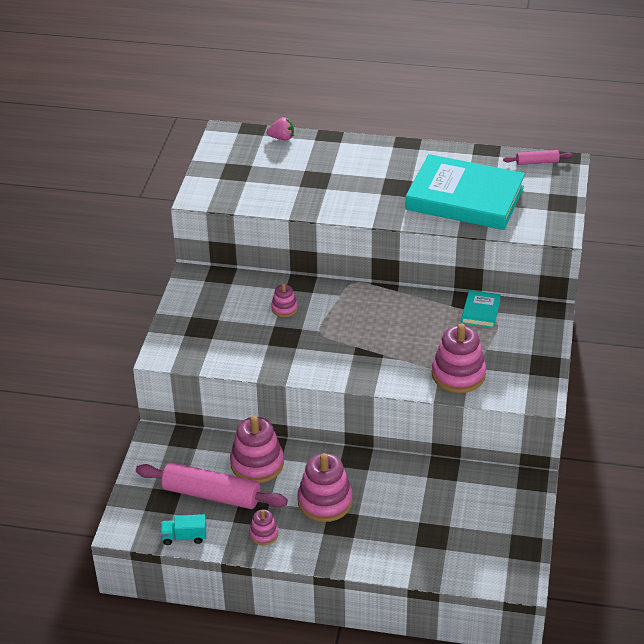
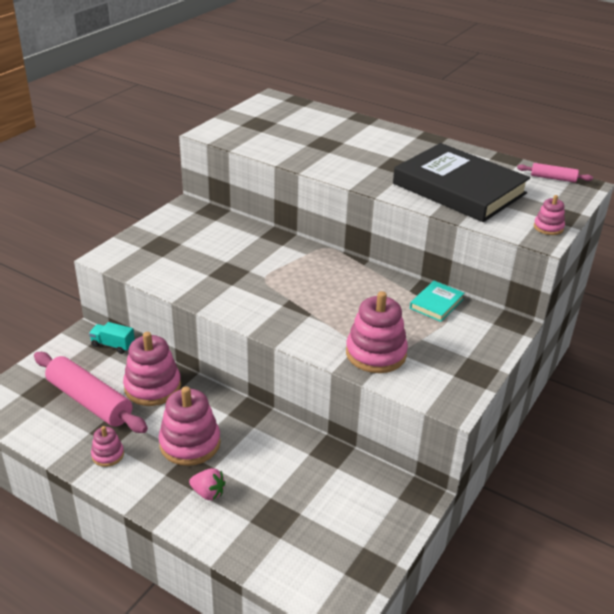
camera: 20 degrees right, 5 degrees down
turquoise truck [160,514,206,545] -> turquoise truck moved to [89,322,135,354]
pink strawberry [267,117,294,140] -> pink strawberry moved to [189,468,225,500]
pink stacking toy [271,283,298,317] -> pink stacking toy moved to [534,195,565,235]
turquoise book [405,154,525,230] -> black book [393,143,530,222]

